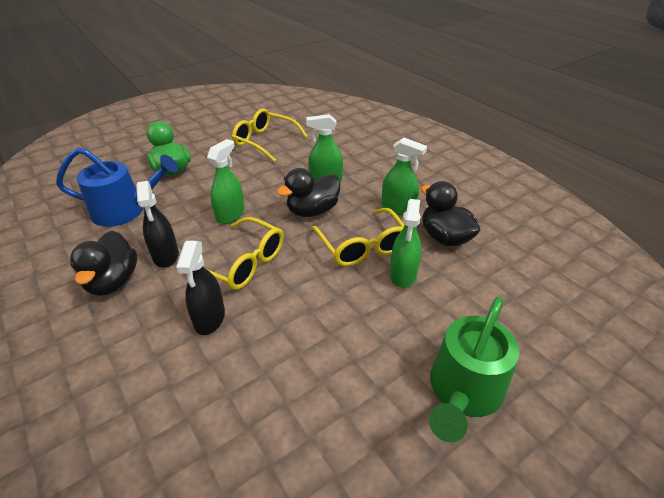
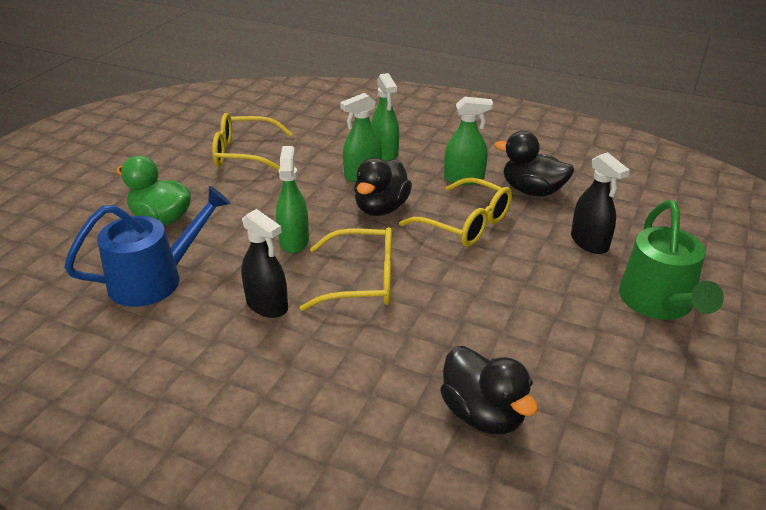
camera: 30 degrees left, 5 degrees down
black duck [70,231,137,296] -> black duck moved to [440,346,538,434]
black spray bottle [176,241,225,335] -> black spray bottle moved to [571,152,630,254]
green spray bottle [390,199,421,288] -> green spray bottle moved to [372,73,399,161]

